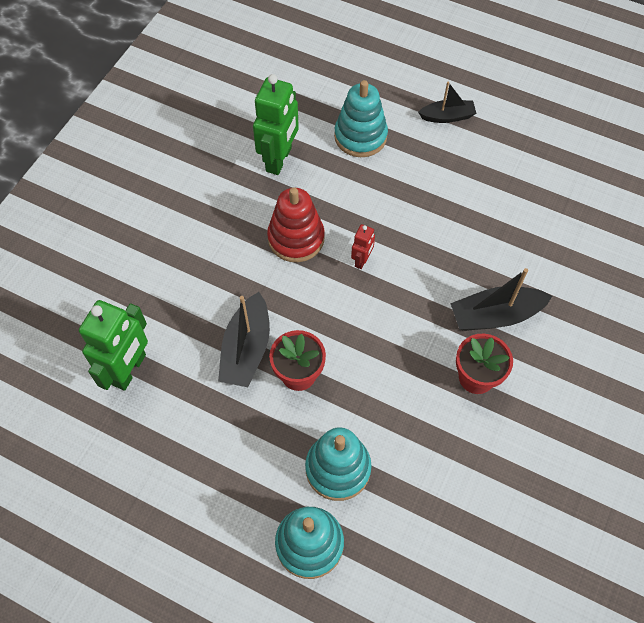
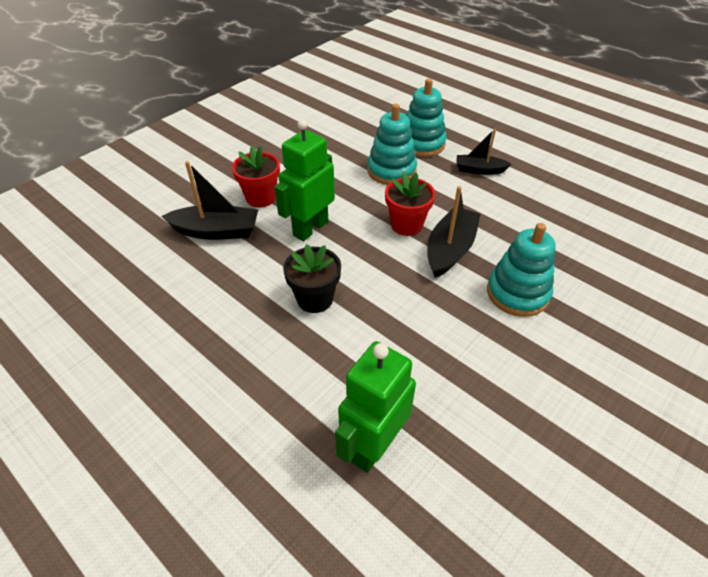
camera: 165 degrees left, 15 degrees down
green robot [79,300,148,391] -> green robot moved to [274,119,335,241]
red stacking toy [267,187,325,262] -> none
turquoise stacking toy [334,80,388,157] -> turquoise stacking toy moved to [487,223,555,317]
red robot [351,224,375,269] -> black flower pot [283,244,341,313]
black boat [418,82,476,123] -> black boat moved to [457,129,511,175]

